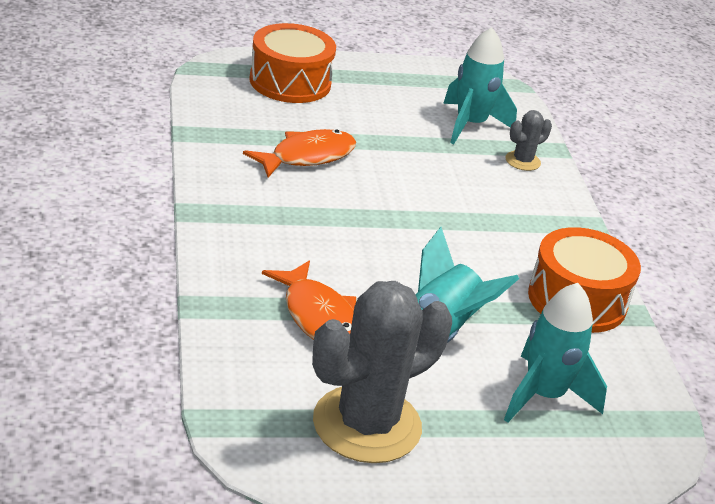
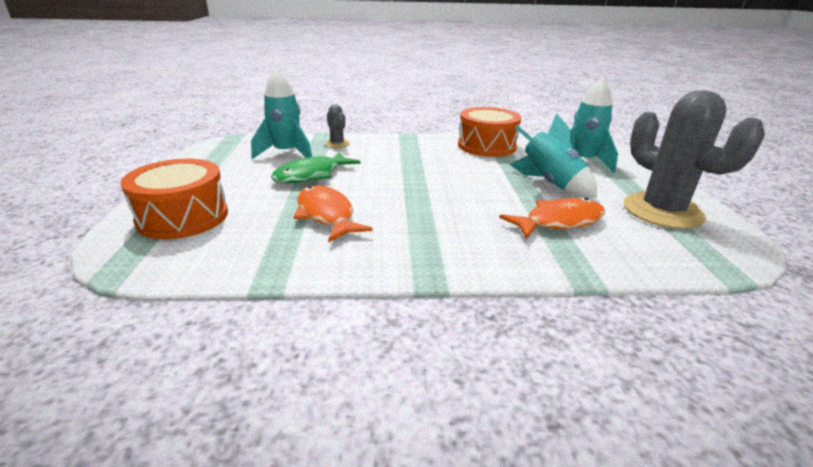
camera: 80 degrees left, 5 degrees down
none -> green fish [271,152,360,183]

